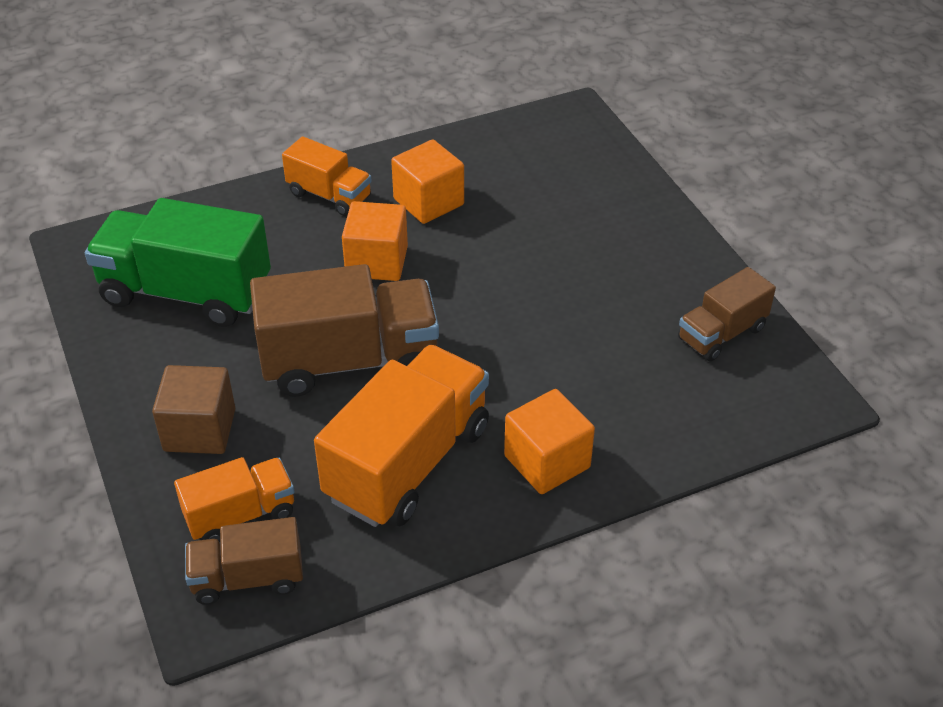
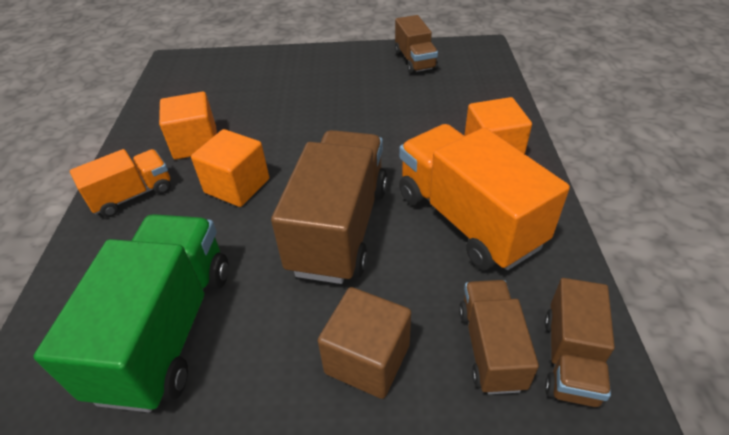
camera: 65 degrees left, 0 degrees up
green truck [85,198,271,327] -> green truck turned 150 degrees clockwise [33,214,229,412]
orange truck [174,457,294,542] -> brown truck [459,280,539,394]

